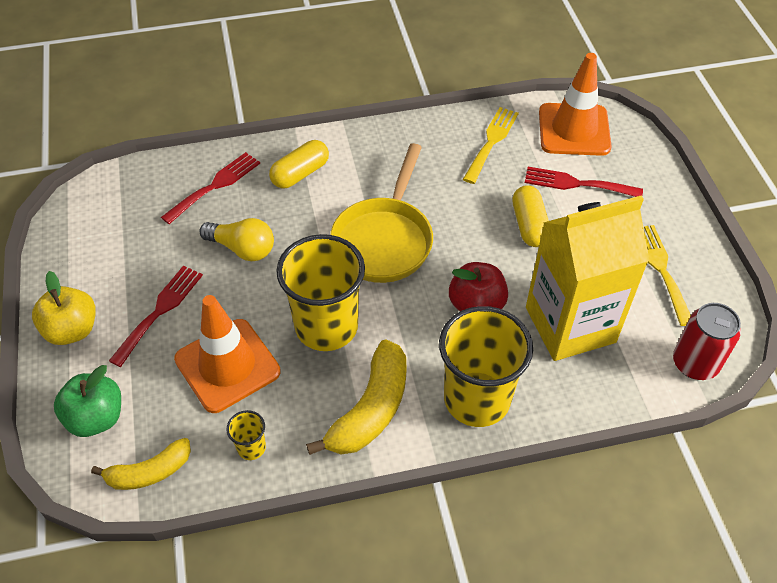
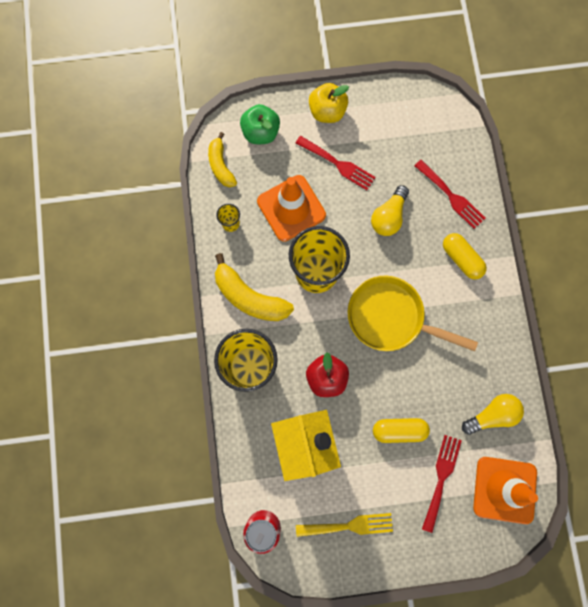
camera: 95 degrees right, 25 degrees up
yellow fork [463,107,519,184] -> yellow light bulb [462,394,524,435]

